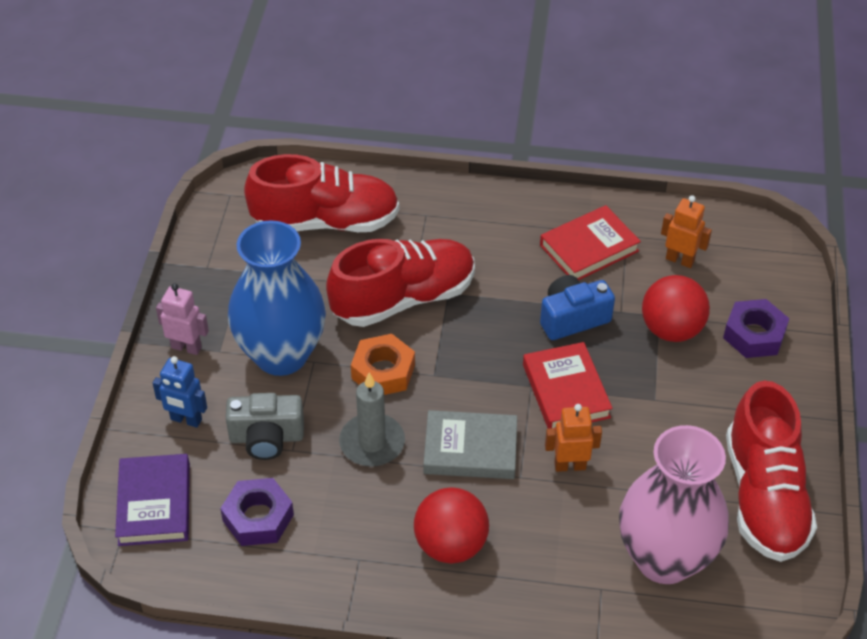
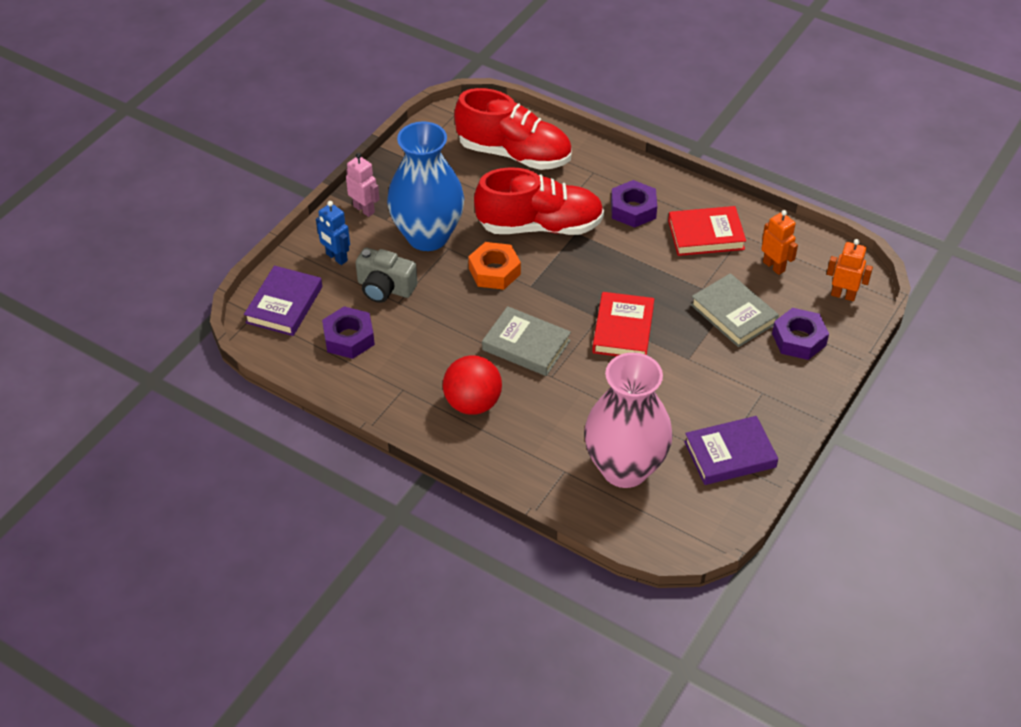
camera: 25 degrees right, 0 degrees up
grey candle [339,372,405,466] -> none
blue camera [540,275,615,340] -> none
orange robot [545,404,602,472] -> orange robot moved to [827,239,873,301]
red ball [642,275,710,342] -> grey book [691,273,779,347]
red shoe [726,380,817,562] -> purple book [684,416,778,485]
none -> purple nut [611,180,657,228]

